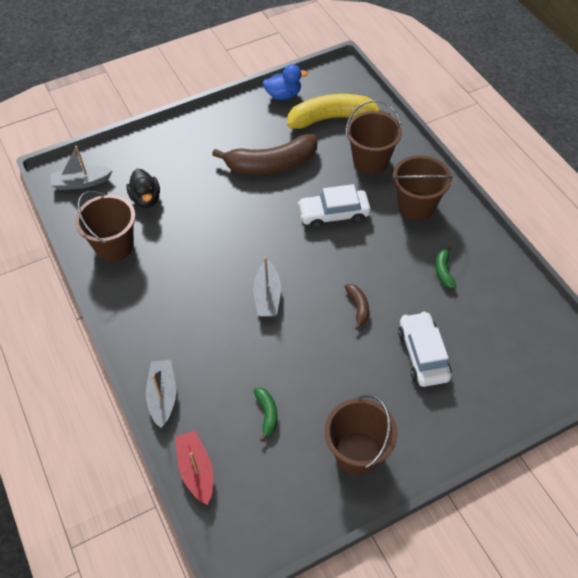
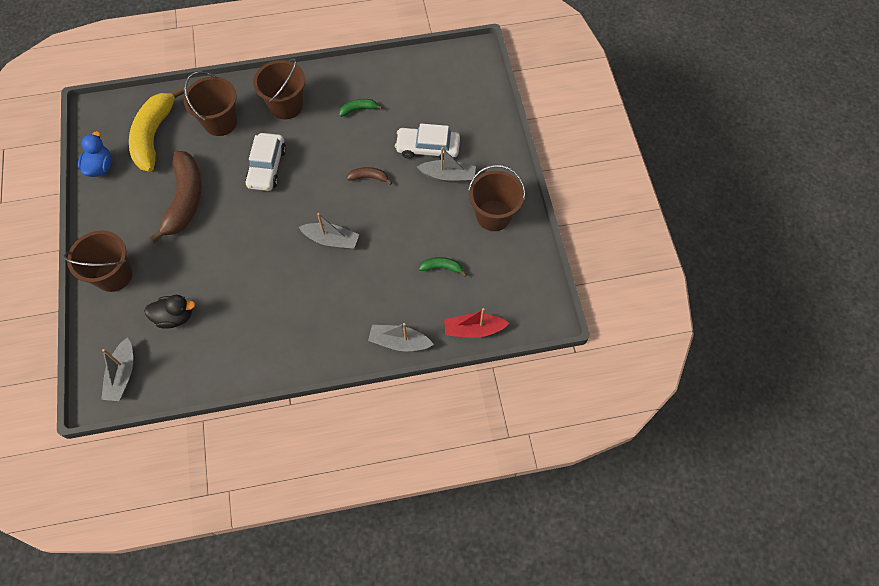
camera: 75 degrees left, 10 degrees up
brown bucket [75,191,136,262] -> brown bucket moved to [63,230,132,292]
green banana [435,245,456,288] -> green banana turned 150 degrees clockwise [339,99,382,117]
none -> grey boat [417,147,476,182]

